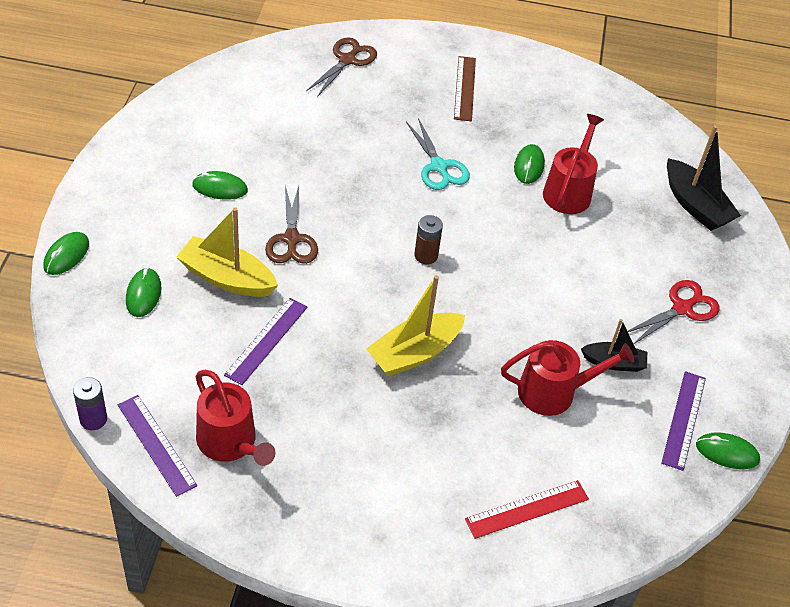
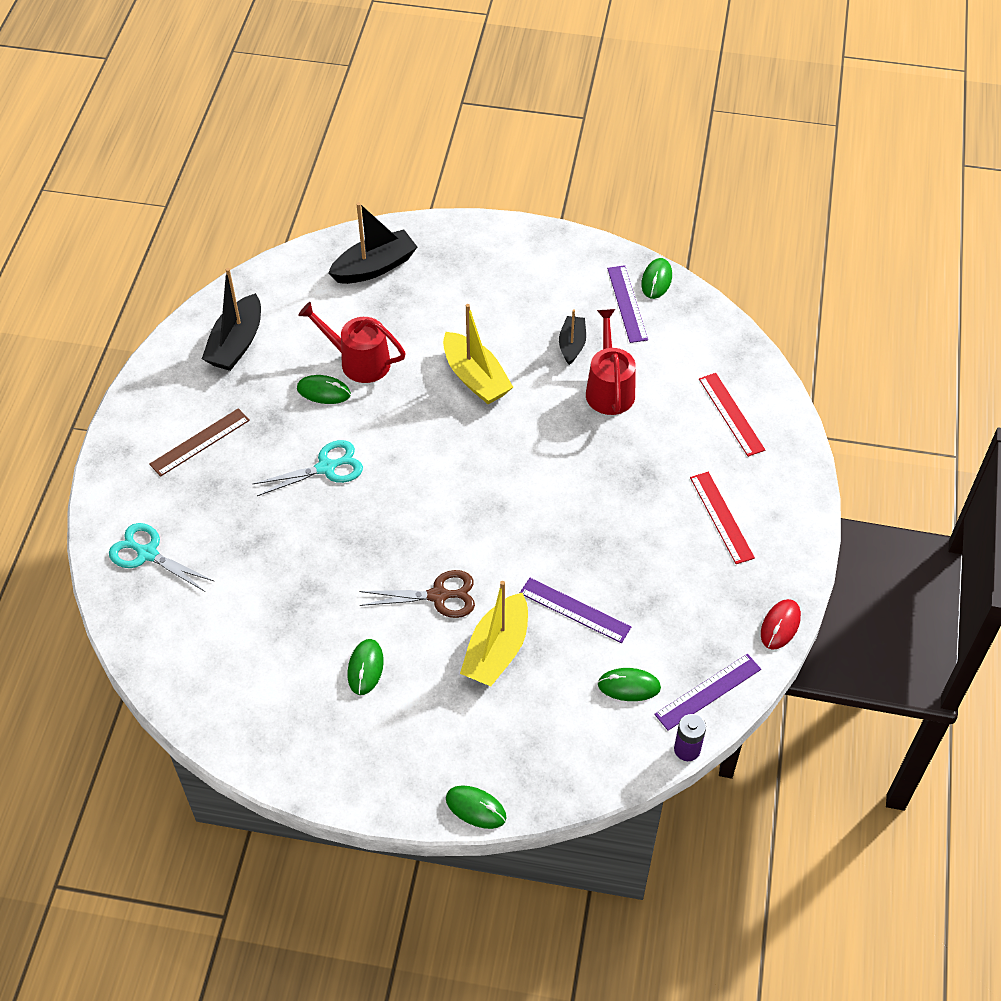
camera: 85 degrees left, 5 degrees up
green mouse [126,268,161,317] -> green mouse moved to [598,668,661,701]
red watering can [196,370,275,466] -> none
brown scissors [306,37,377,97] -> turquoise scissors [109,523,215,592]
yellow boat [366,275,465,377] -> yellow boat moved to [443,304,513,404]
brown battery [414,215,443,264] -> none
brown ruler [454,56,476,121] -> brown ruler turned 45 degrees counterclockwise [149,408,250,477]
red scissors [628,280,720,344] -> none
purple ruler [661,371,706,471] -> purple ruler turned 60 degrees clockwise [607,265,648,343]
none -> black boat [202,268,261,371]
none -> red ruler [690,472,755,564]
none -> red mouse [761,599,801,650]

